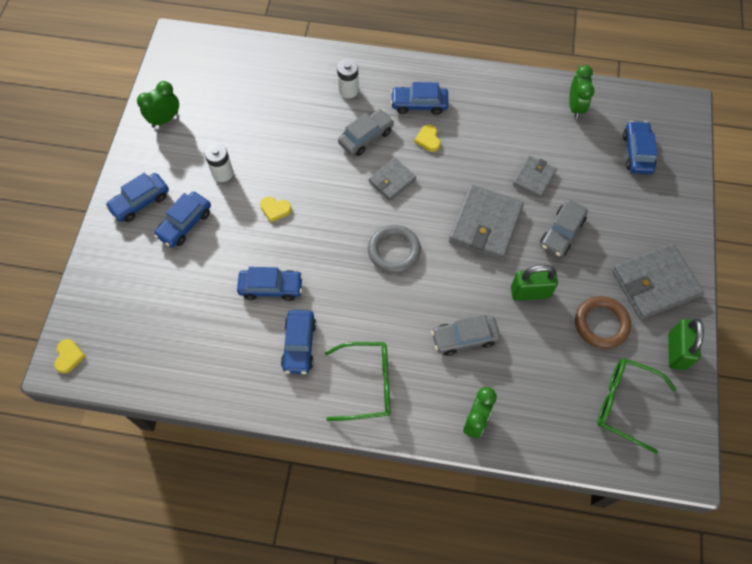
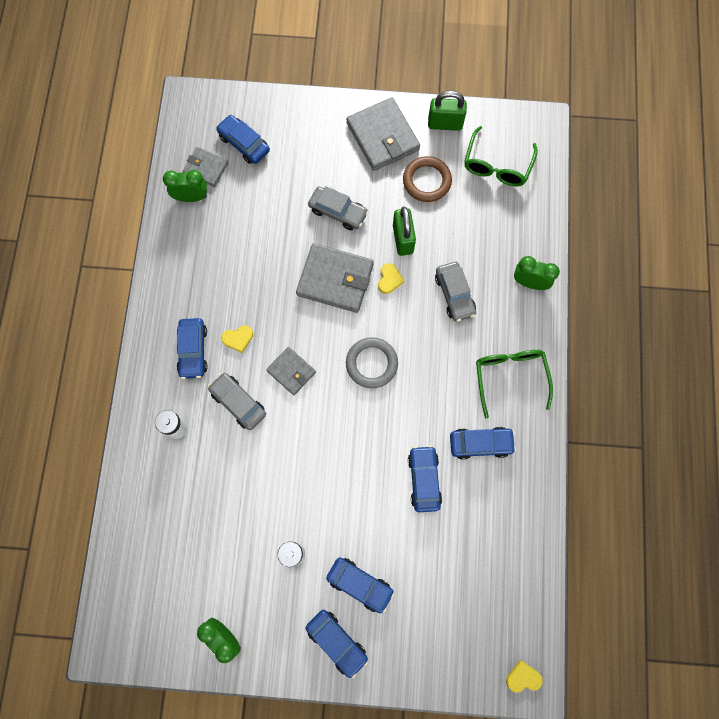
camera: 95 degrees left, 10 degrees up
yellow heart [260,197,292,222] -> yellow heart moved to [378,263,405,294]
grey wallet [512,156,557,198] -> grey wallet moved to [183,147,229,187]
blue car [623,121,657,174] -> blue car turned 45 degrees clockwise [216,115,270,164]

